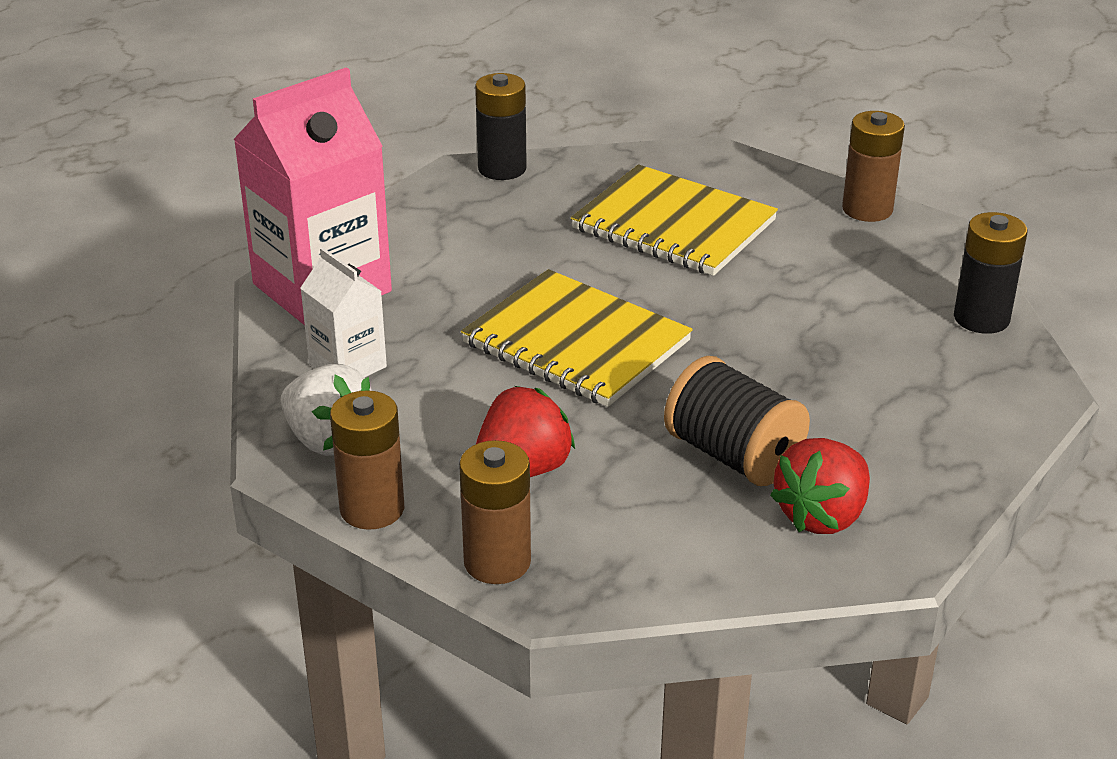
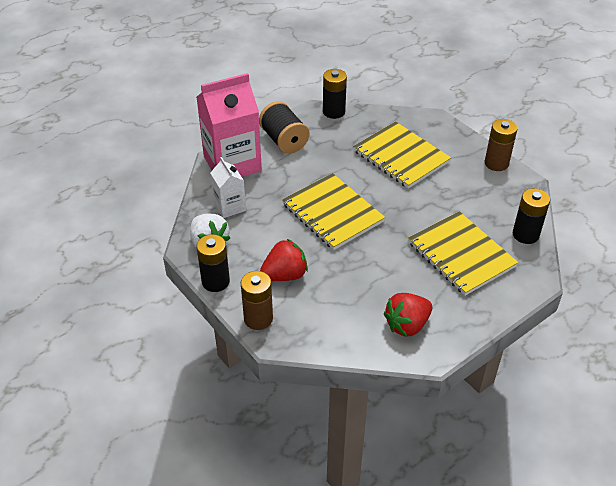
camera: 15 degrees right, 10 degrees up
brown battery [330,390,404,530] -> black battery [197,234,230,292]
black spool [664,356,810,486] -> black spool moved to [259,101,309,154]
none -> yellow notebook [408,211,518,296]

